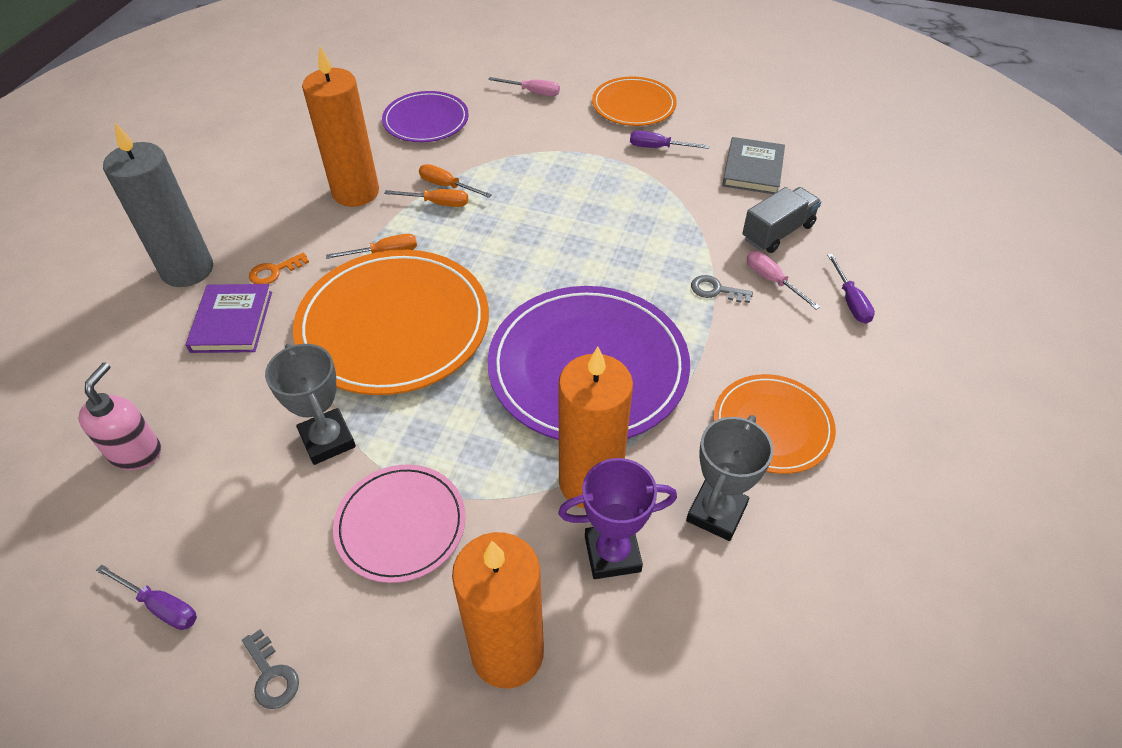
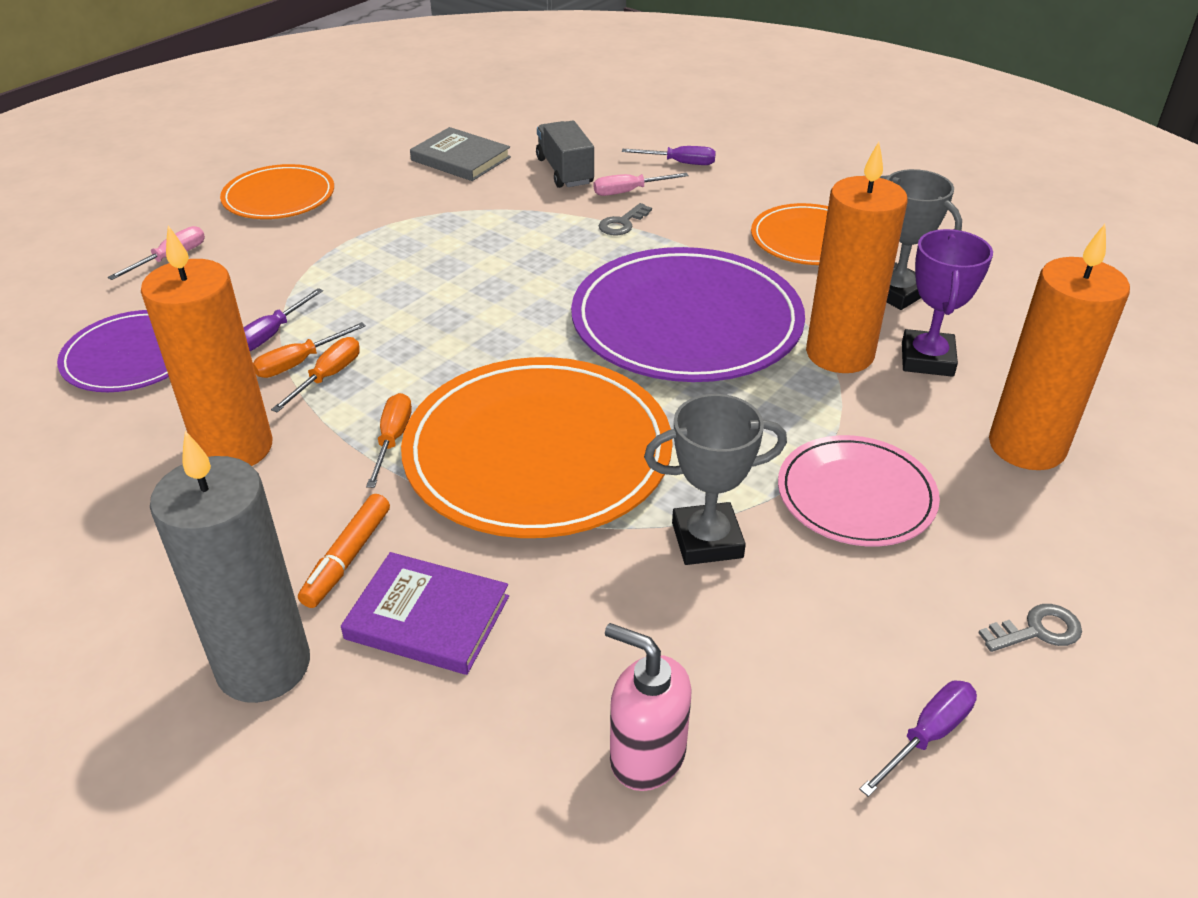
camera: 70 degrees left, 10 degrees down
orange key [249,252,309,284] -> orange marker [298,494,390,608]
purple screwdriver [630,131,710,149] -> purple screwdriver moved to [243,288,323,351]

